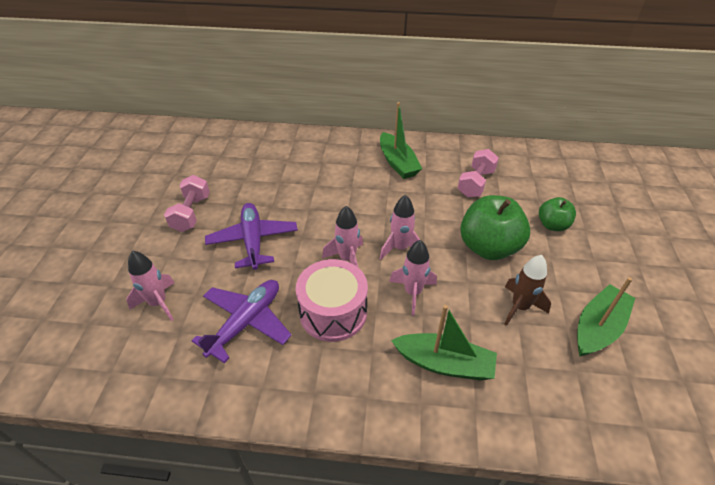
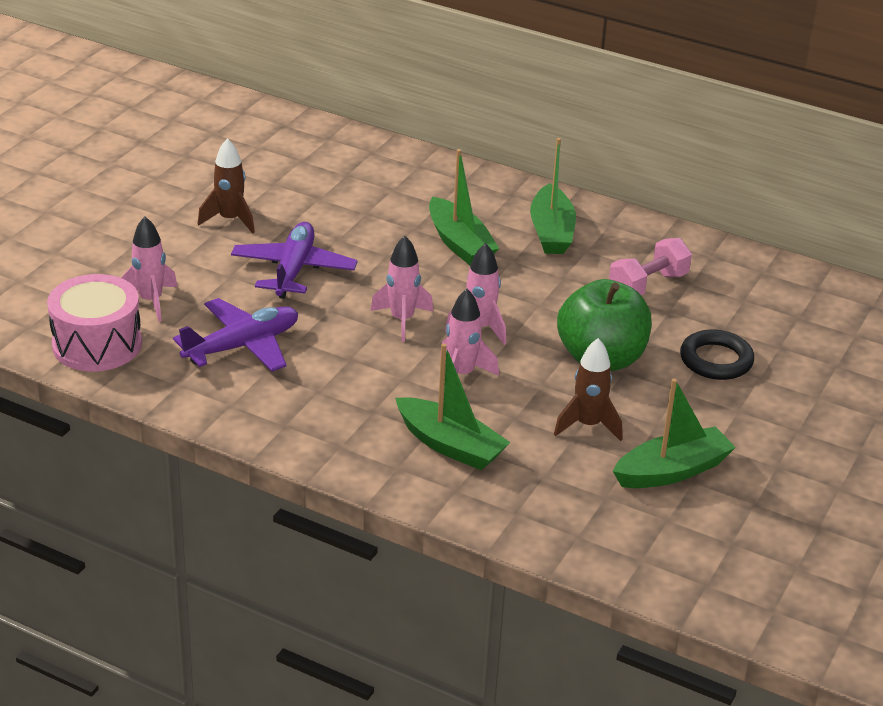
camera: 20 degrees right, 10 degrees down
pink dumbbell [164,175,210,232] -> brown rocket [198,138,255,233]
pink drum [296,259,368,342] -> pink drum moved to [47,274,142,371]
green apple [539,197,576,231] -> black ring [680,330,754,380]
none -> green boat [429,149,499,265]

